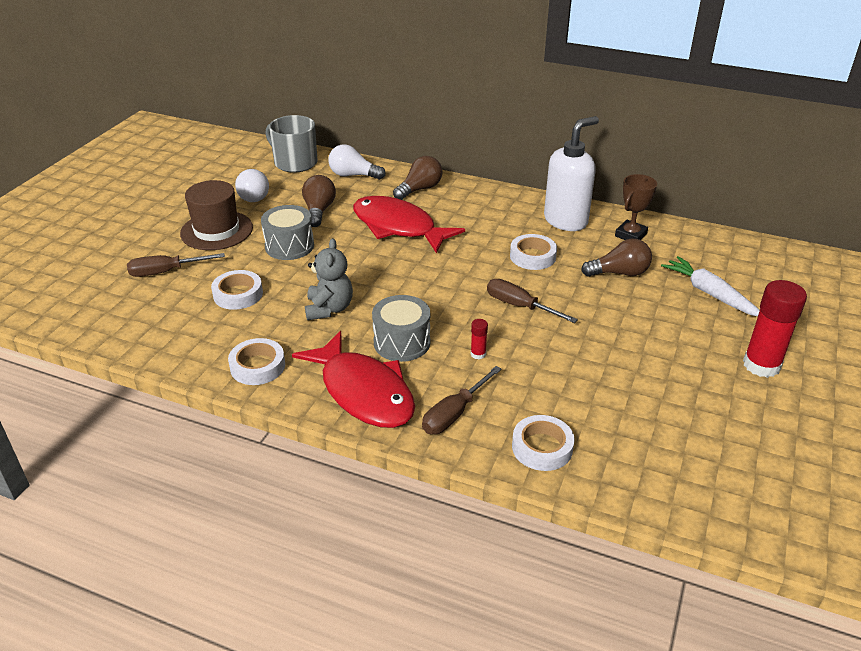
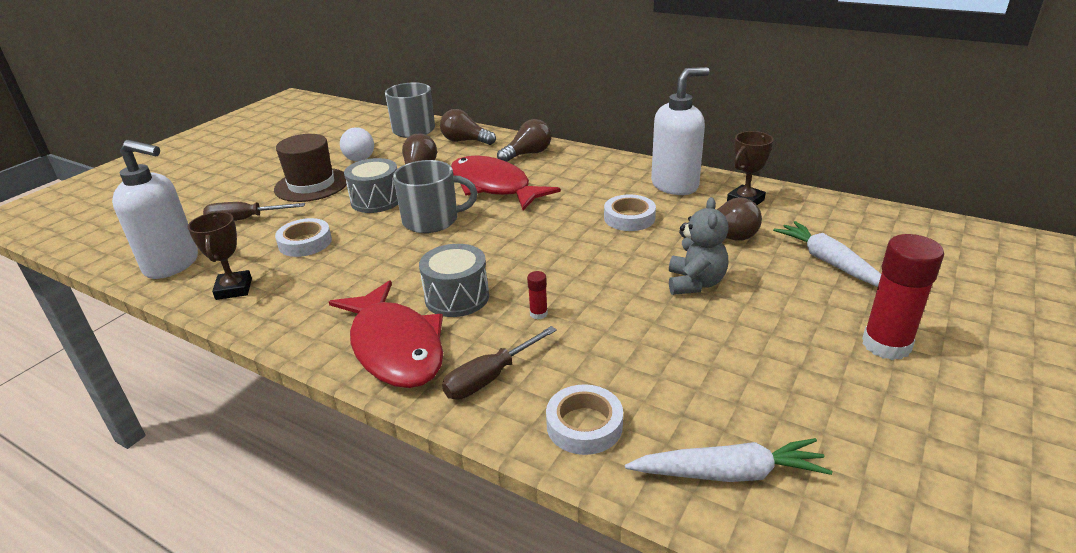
camera: 10 degrees right, 5 degrees down
white tape [228,338,285,385] -> none
grey teddy bear [305,238,353,320] -> grey teddy bear moved to [669,197,729,295]
white light bulb [328,144,386,180] -> brown light bulb [440,109,496,145]
brown screwdriver [487,279,578,323] -> none
none -> white soap dispenser [112,140,198,279]
none -> brown trophy [188,212,252,300]
none -> grey mug [393,160,477,233]
none -> white carrot [625,438,832,482]

